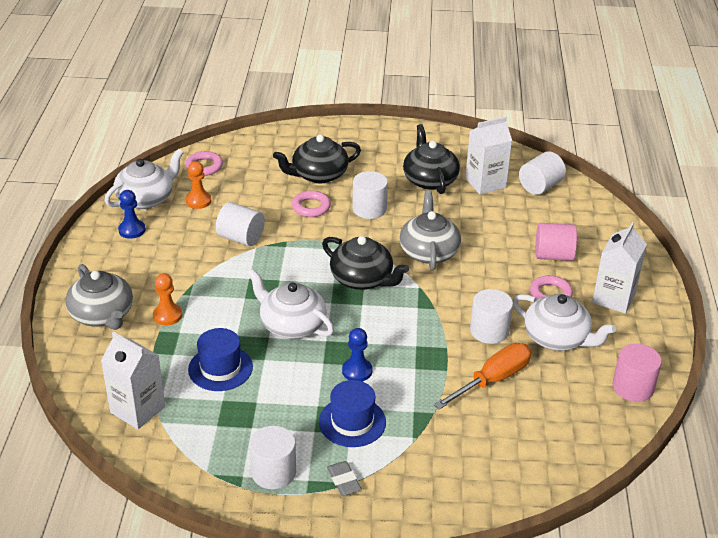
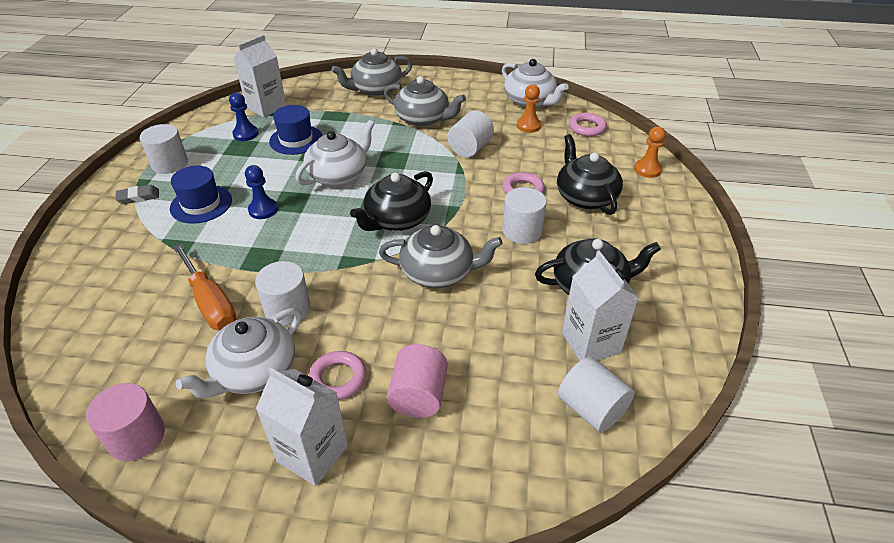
camera: 95 degrees right, 5 degrees up
blue pawn [118,190,145,239] -> blue pawn moved to [229,92,258,141]
orange pawn [153,273,182,325] -> orange pawn moved to [634,126,666,178]
none -> grey teapot [384,76,466,127]

